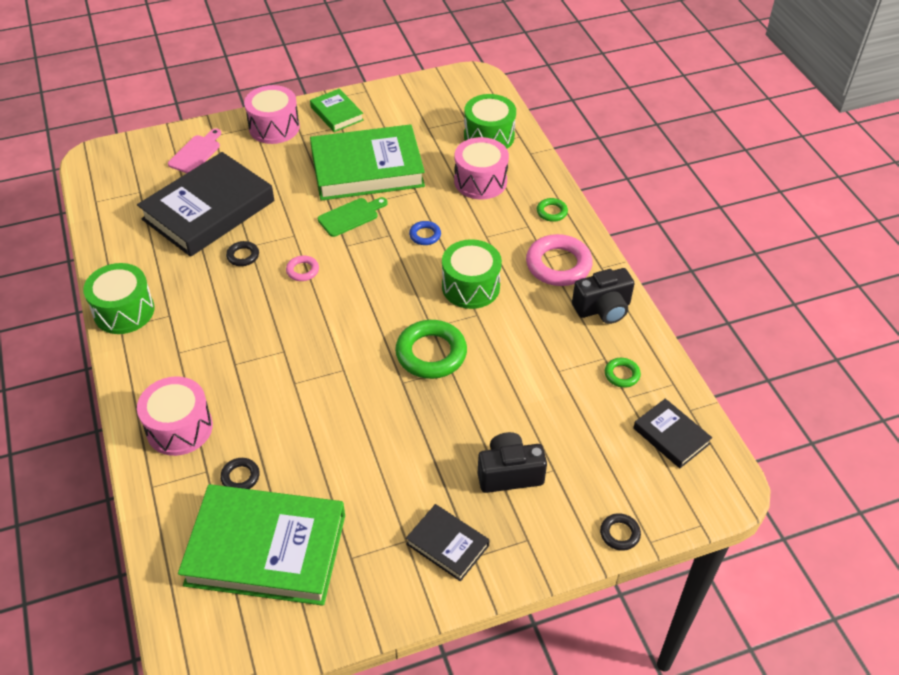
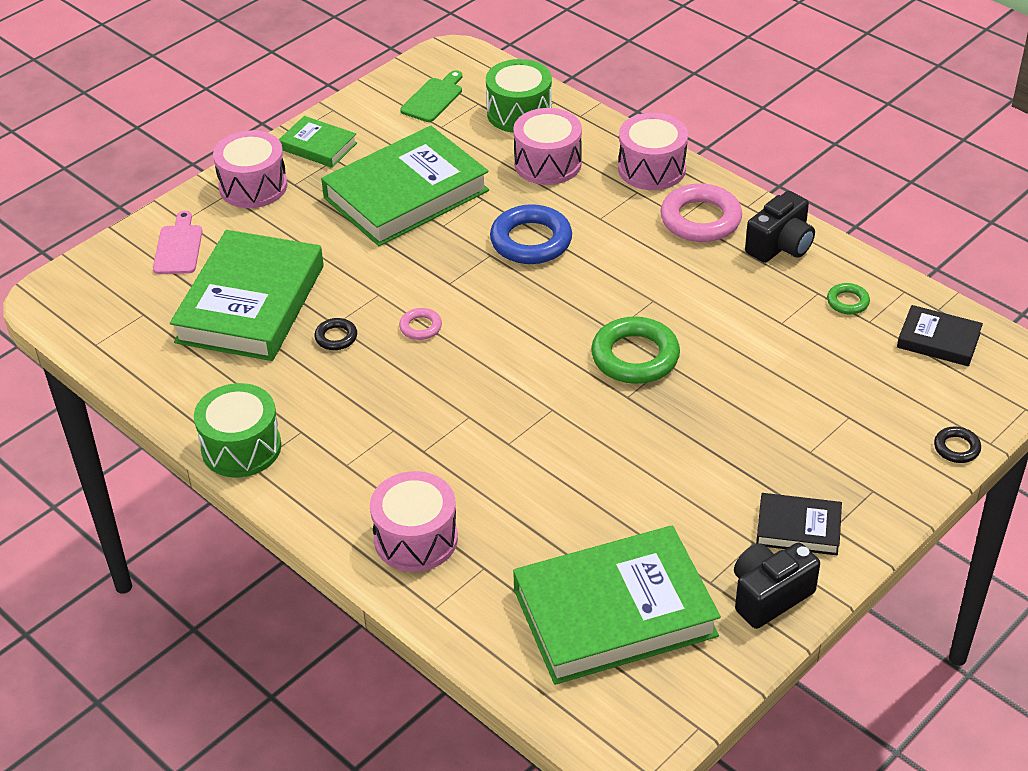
camera: 25 degrees left, 5 degrees down
black book [137,152,274,257] -> green book [170,230,324,361]
black ring [220,458,260,489] -> none
green cutting board [318,197,388,237] -> green cutting board moved to [400,70,462,122]
blue ring [409,221,441,245] -> blue ring [490,204,572,264], size x2.02
green drum [442,239,502,309] -> none
black camera [478,432,547,493] -> black camera moved to [734,542,820,629]
green ring [537,198,568,222] -> pink drum [618,113,688,190]

